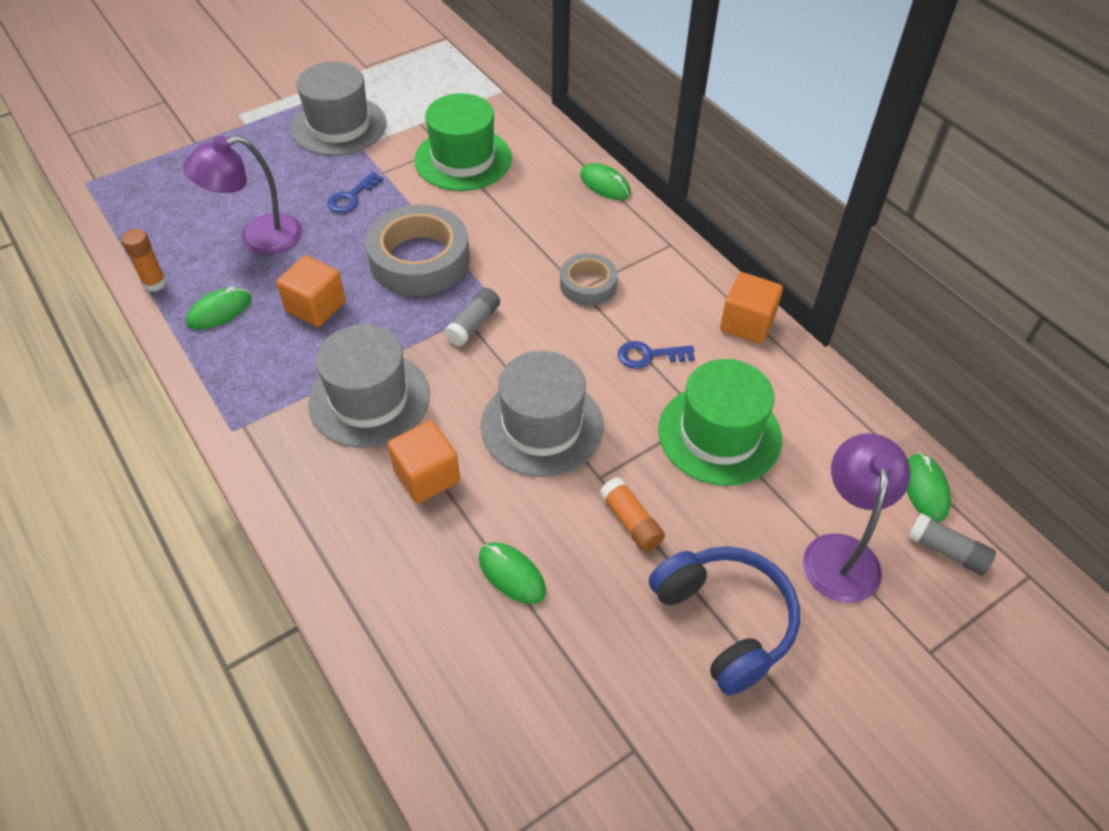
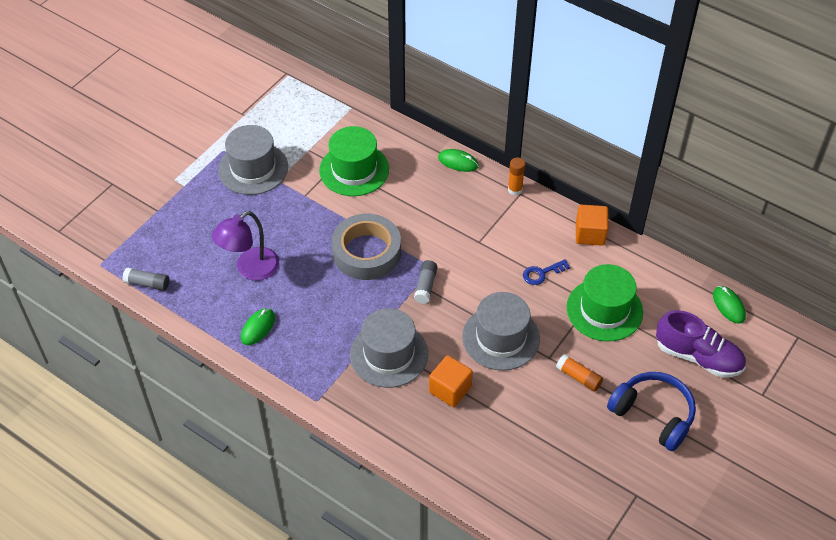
camera: 20 degrees left, 0 degrees up
orange glue stick [121,229,167,292] -> orange glue stick moved to [508,157,526,196]
orange cube [276,255,346,327] -> none
blue key [327,172,383,213] -> none
green mouse [479,542,546,604] -> none
grey tape [560,253,618,306] -> none
purple lamp [803,433,911,603] -> purple shoe [656,310,746,378]
grey glue stick [908,513,996,576] -> grey glue stick moved to [122,267,169,291]

